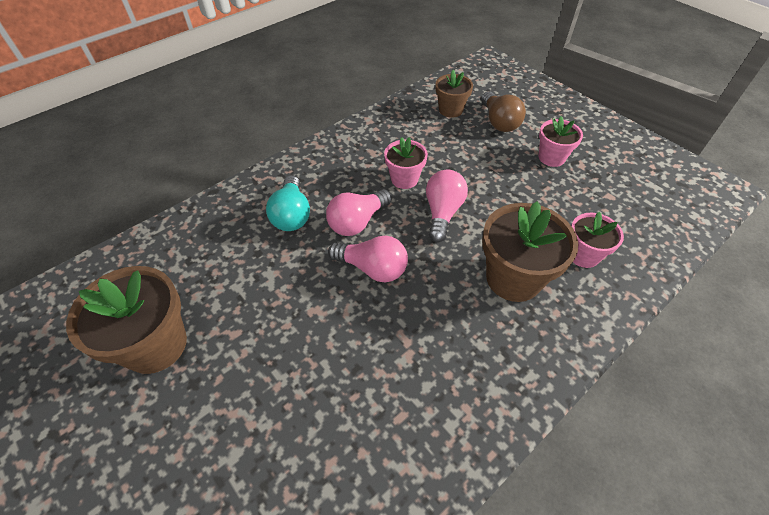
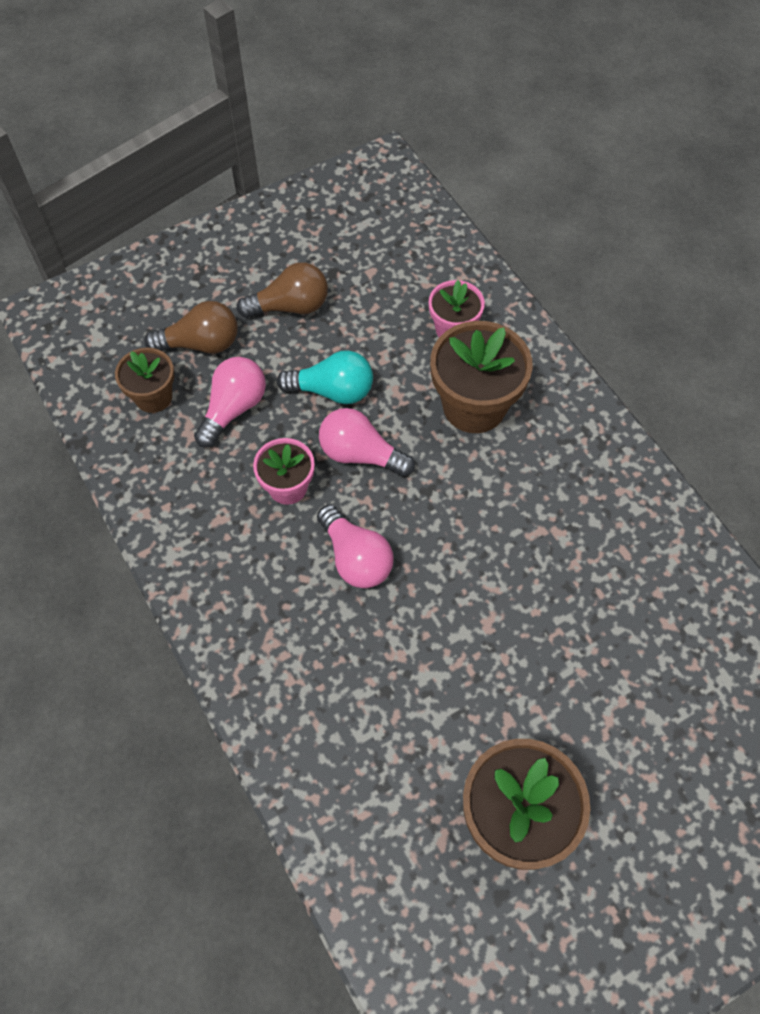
camera: 80 degrees left, 10 degrees up
turquoise light bulb [266,175,310,231] -> turquoise light bulb moved to [277,351,373,404]
pink light bulb [328,236,408,282] -> pink light bulb moved to [194,357,266,448]
pink flower pot [539,116,583,167] -> brown light bulb [237,262,328,318]

